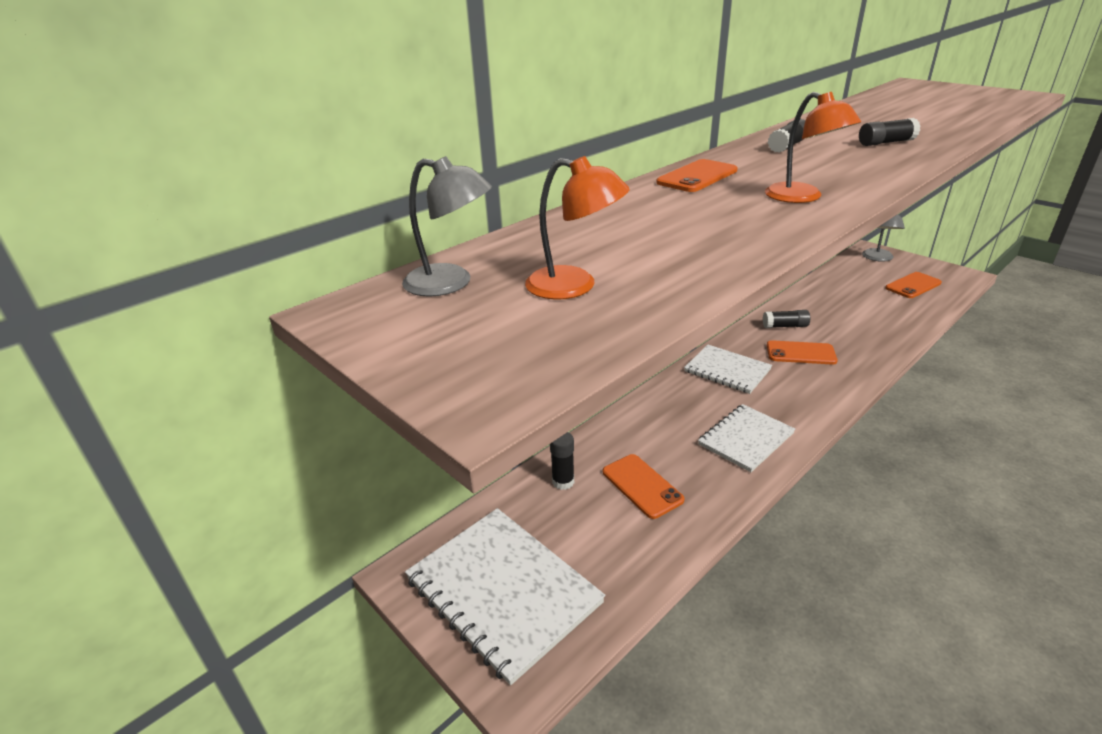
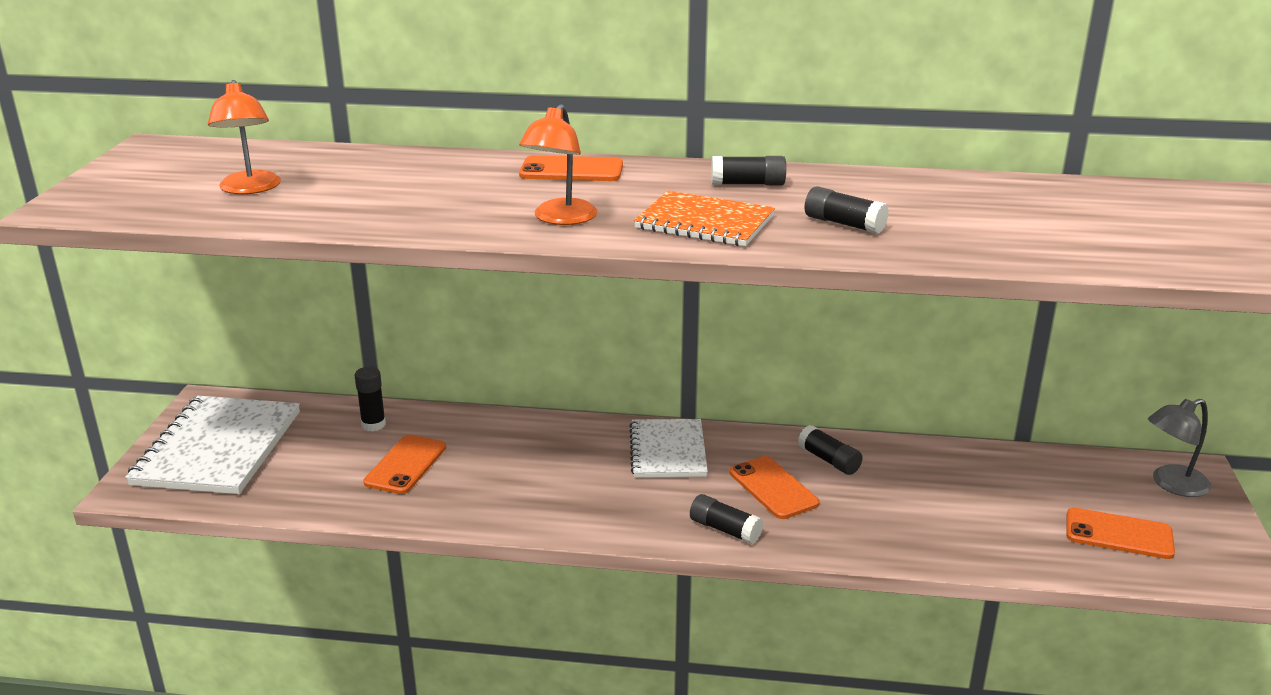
camera: 50 degrees right, 5 degrees down
grey lamp [402,156,492,297] -> none
white notebook [698,404,795,472] -> none
none -> orange notebook [634,190,775,246]
none -> black glue stick [690,494,763,544]

